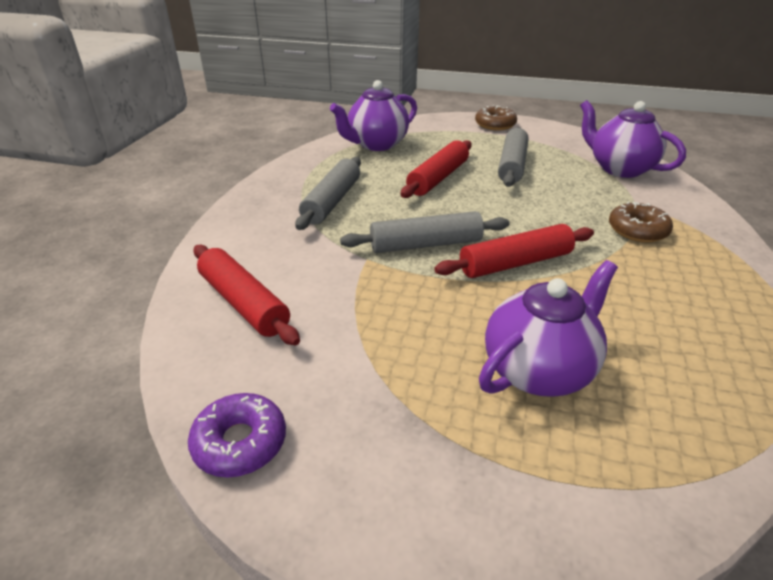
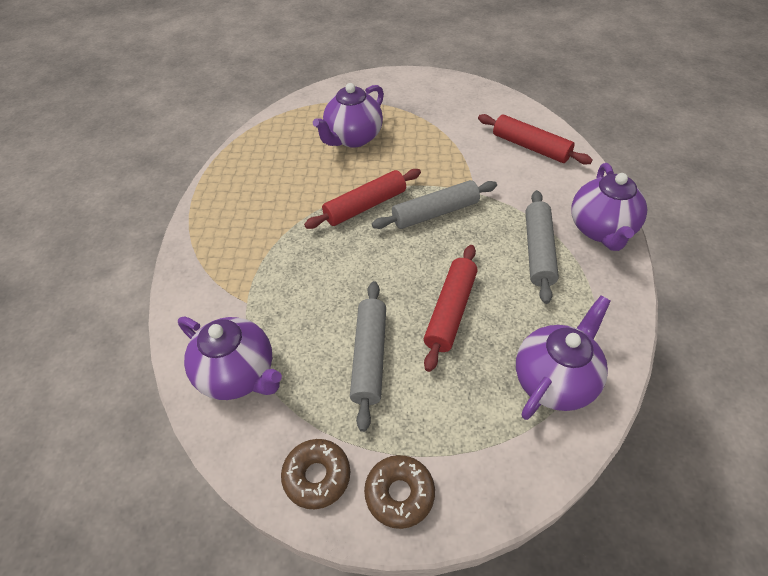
camera: 170 degrees right, 15 degrees up
purple donut [188,393,286,477] -> none
brown donut [609,202,673,243] -> brown donut moved to [281,439,350,509]
none -> purple teapot [571,163,647,251]

